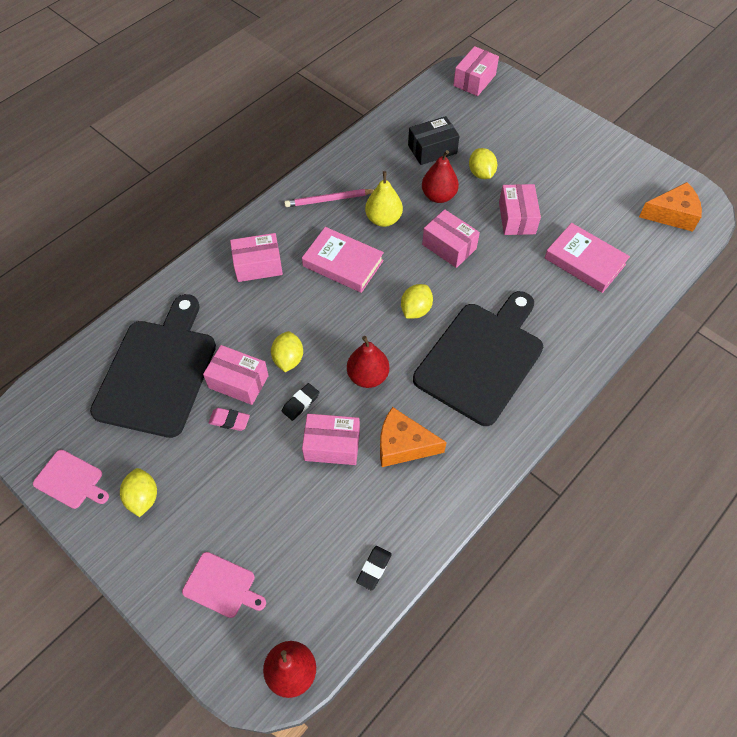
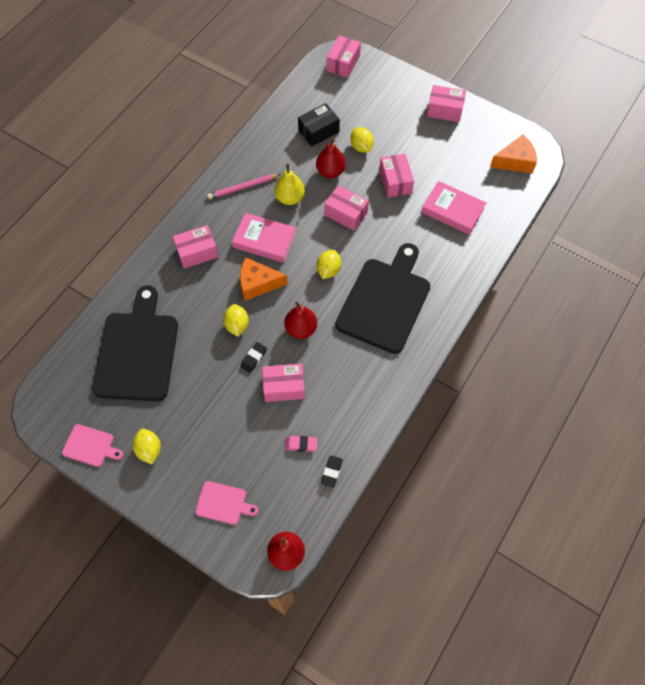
camera: 10 degrees left, 5 degrees up
pink box [203,345,269,405] -> pink box moved to [427,85,466,122]
pink eraser [208,408,250,431] -> pink eraser moved to [285,436,317,452]
orange cheese [380,407,447,467] -> orange cheese moved to [240,258,288,301]

